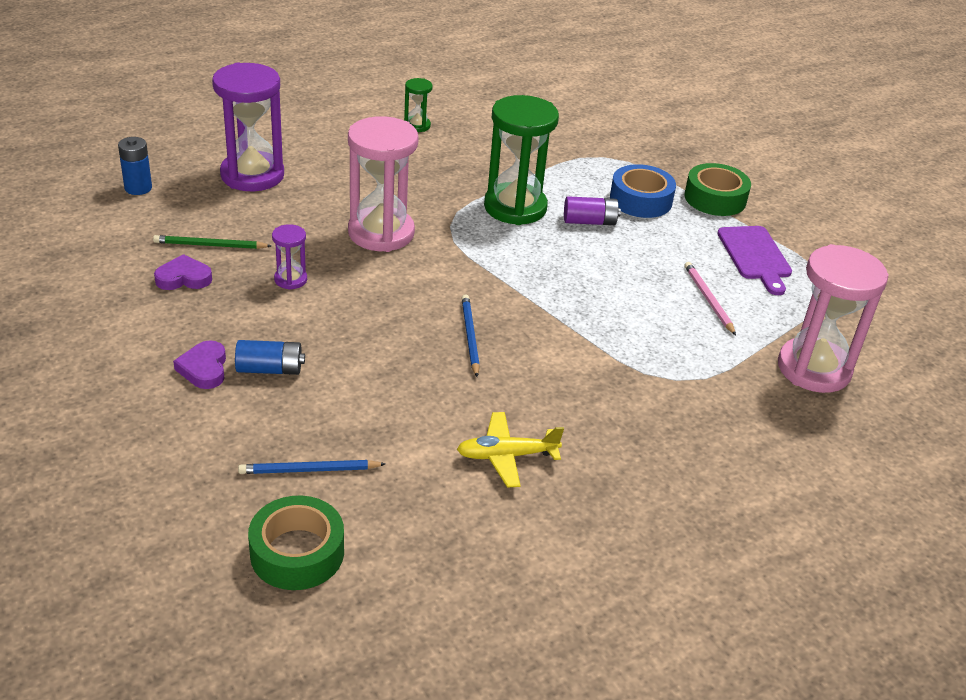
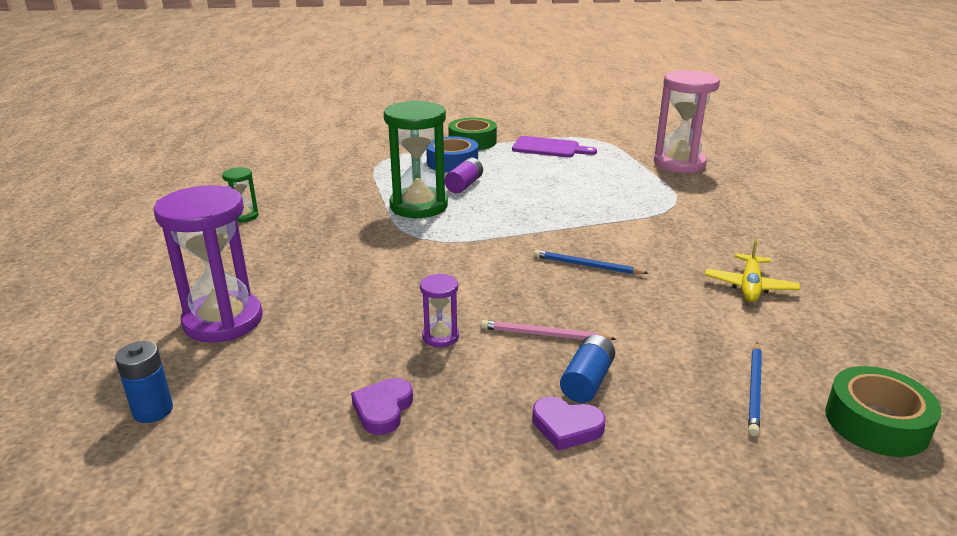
camera: 60 degrees left, 10 degrees down
green pencil [153,235,271,249] -> none
pink hourglass [348,116,419,252] -> none
pink pencil [684,262,736,335] -> pink pencil moved to [481,320,616,341]

